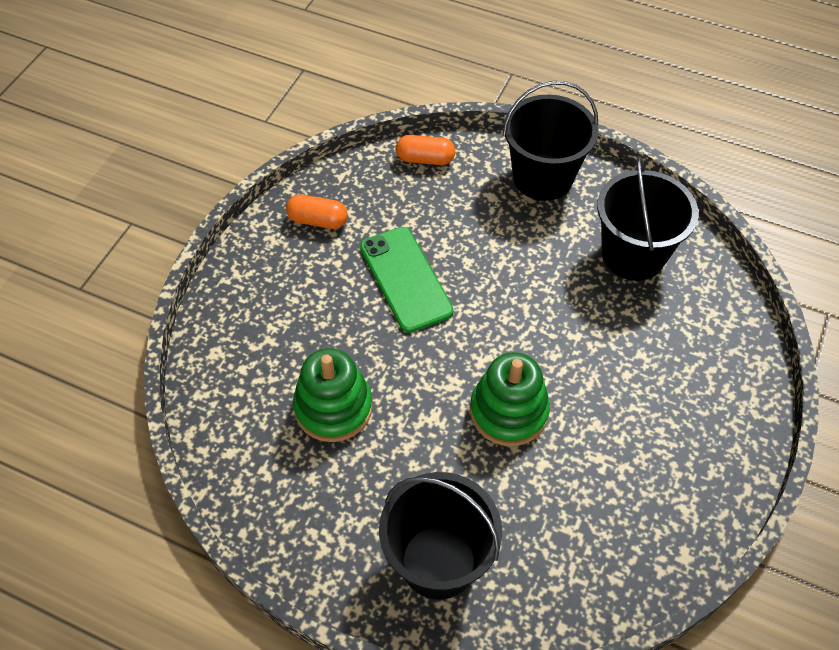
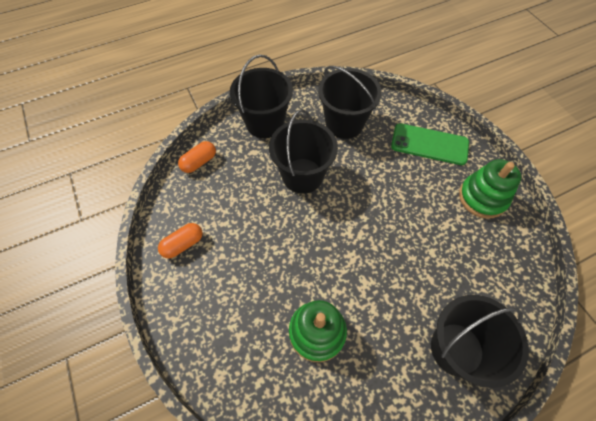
camera: 50 degrees left, 5 degrees up
green phone [360,227,454,333] -> green phone moved to [391,123,469,165]
green stacking toy [470,352,550,446] -> green stacking toy moved to [459,159,521,219]
none -> black bucket [269,109,338,194]

